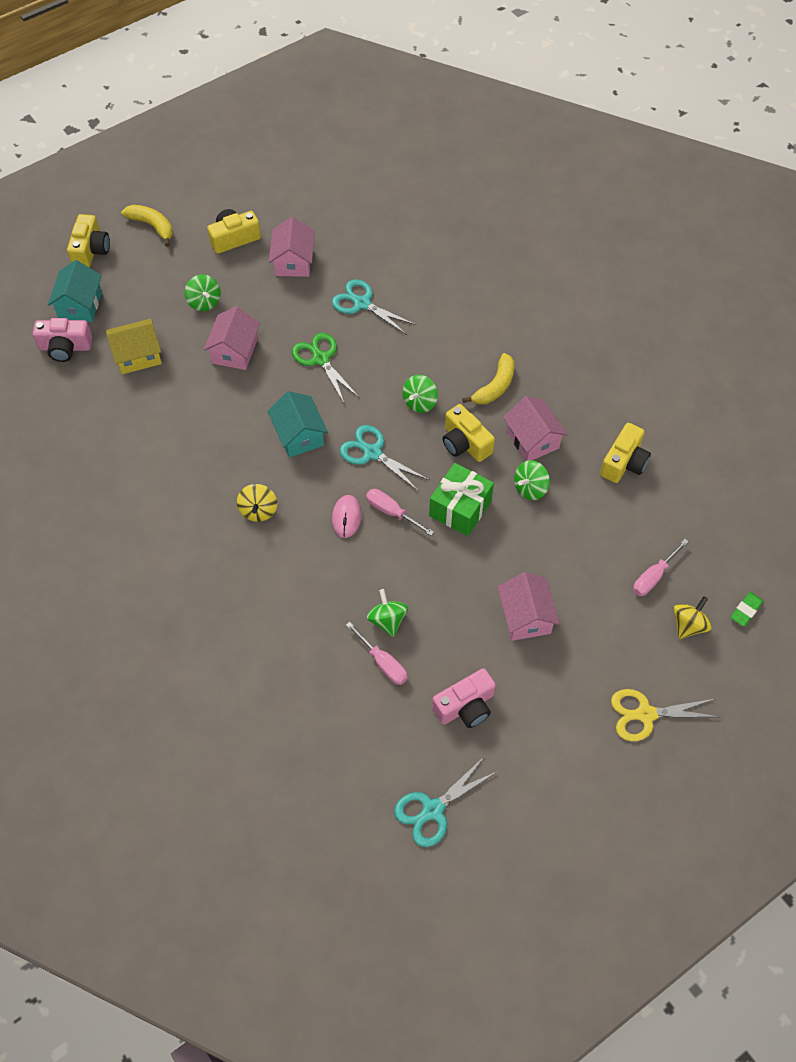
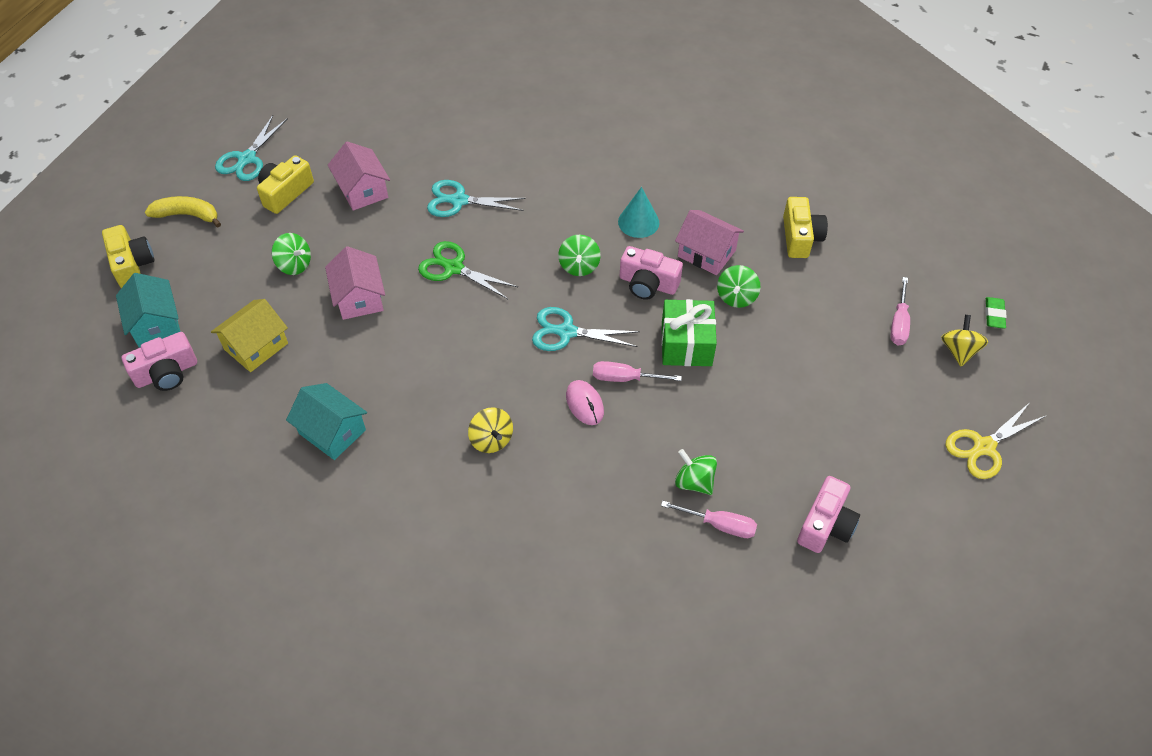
camera: 30 degrees left, 5 degrees down
turquoise house [268,391,328,457] -> turquoise house moved to [286,383,367,460]
turquoise scissors [394,756,498,847] -> turquoise scissors moved to [215,115,288,181]
yellow camera [443,404,495,462] -> pink camera [620,246,683,300]
yellow banana [462,353,514,404] -> turquoise cone [618,187,660,238]
pink house [497,572,560,641] -> none

